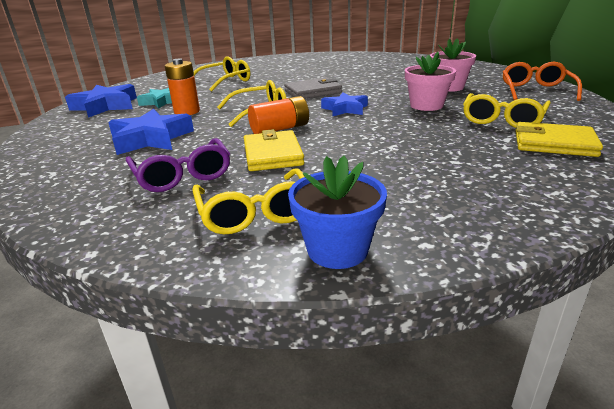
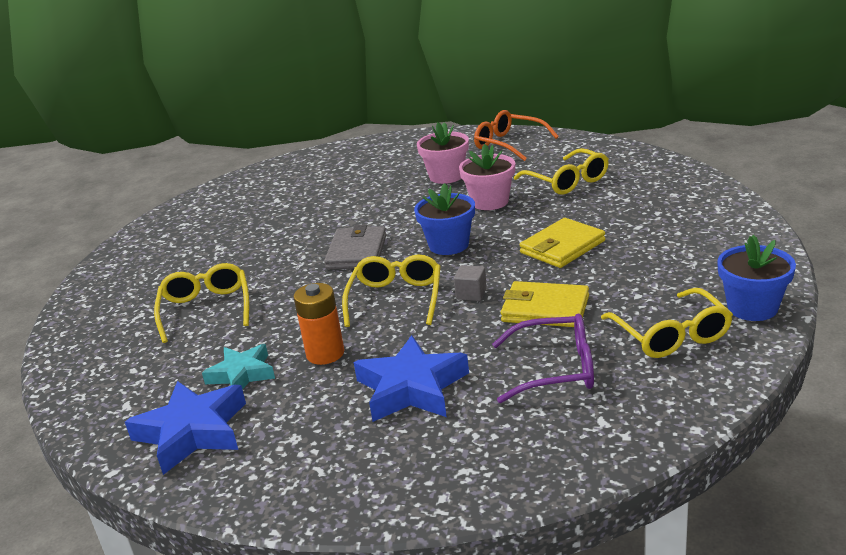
camera: 60 degrees left, 0 degrees up
yellow glasses [192,169,305,234] -> yellow glasses turned 60 degrees clockwise [601,288,733,358]
orange battery [248,96,309,134] -> grey cube [454,265,487,301]
blue star [321,92,368,116] -> blue flower pot [414,183,475,255]
yellow wallet [515,122,603,157] -> yellow wallet moved to [520,218,605,268]

